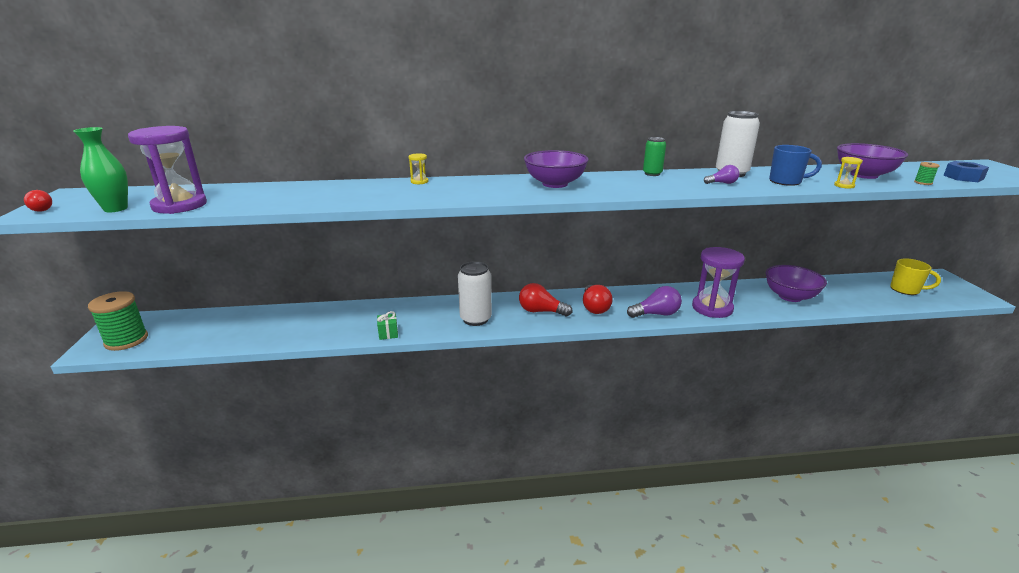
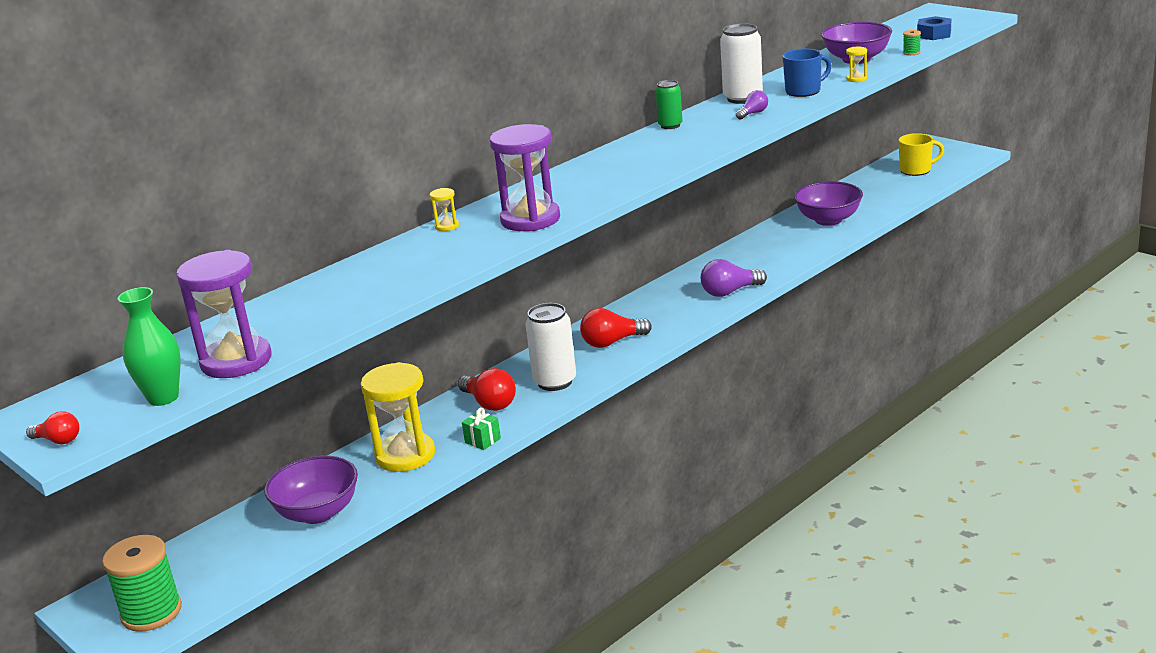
camera: 35 degrees left, 0 degrees up
purple bowl [524,150,589,188] -> purple bowl moved to [264,456,358,524]
red light bulb [583,285,613,314] -> red light bulb moved to [458,368,516,411]
purple light bulb [627,286,682,318] -> purple light bulb turned 150 degrees counterclockwise [701,259,767,297]
purple hourglass [692,247,745,318] -> purple hourglass moved to [490,124,560,231]
none -> yellow hourglass [361,362,435,472]

